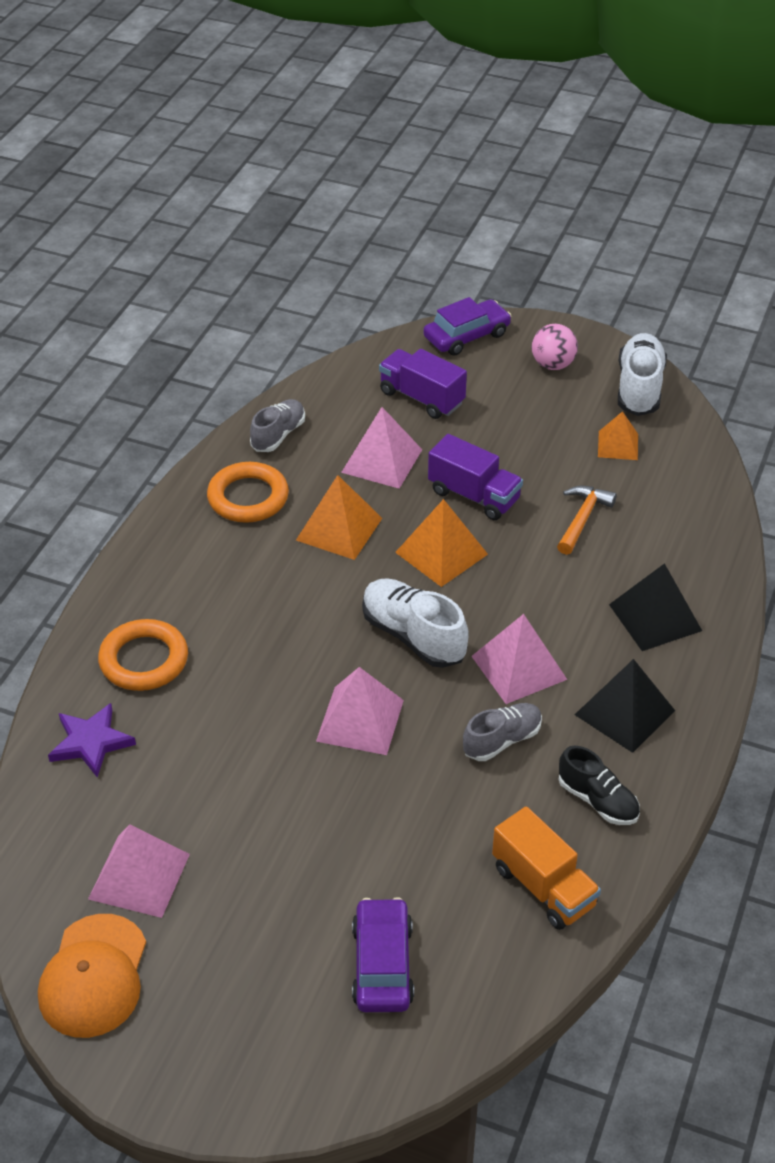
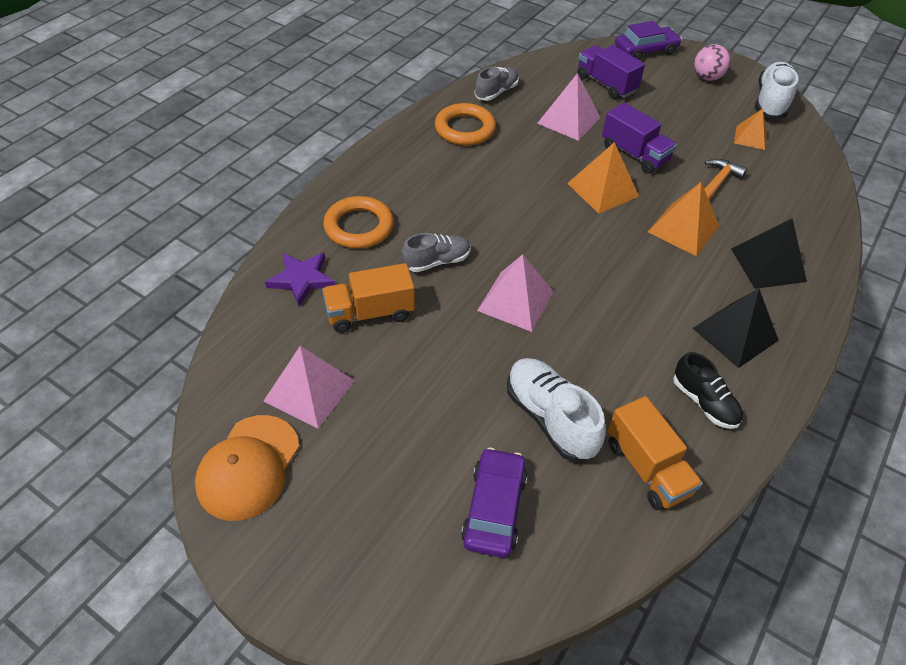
camera: 10 degrees right, 5 degrees up
orange pyramid [296,475,382,560] -> orange pyramid moved to [648,182,720,256]
white shoe [362,578,469,668] -> white shoe moved to [507,358,606,462]
grey shoe [463,703,542,761] -> grey shoe moved to [401,233,471,272]
pink pyramid [471,614,567,704] -> none
none -> orange truck [322,263,415,333]

